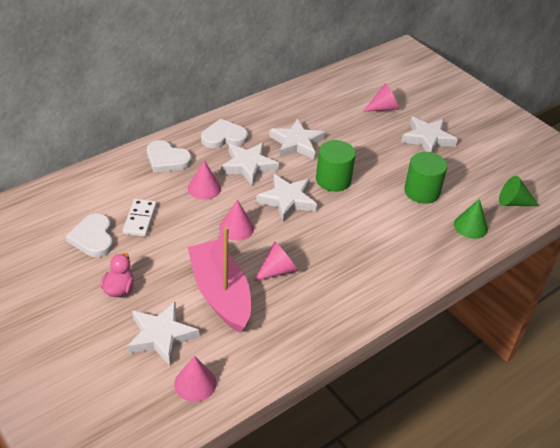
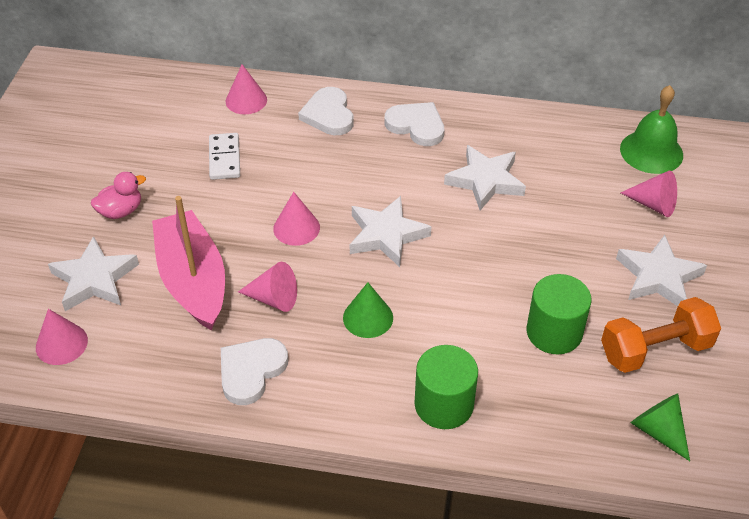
camera: 50 degrees right, 5 degrees up
white heart [66,214,113,257] -> white heart moved to [221,338,288,405]
white domino [123,199,157,237] -> white domino turned 60 degrees counterclockwise [209,133,240,180]
pink cone [188,161,221,200] -> pink cone moved to [226,64,267,114]
pink boat [188,227,251,333] -> pink boat turned 45 degrees counterclockwise [152,196,225,331]
white star [221,142,279,186] -> none
green cylinder [316,140,356,192] -> green cylinder moved to [415,345,478,429]
green cone [454,199,488,239] -> green cone moved to [343,282,393,338]
none -> orange dumbbell [601,297,721,373]
none -> green bell [620,85,683,174]

